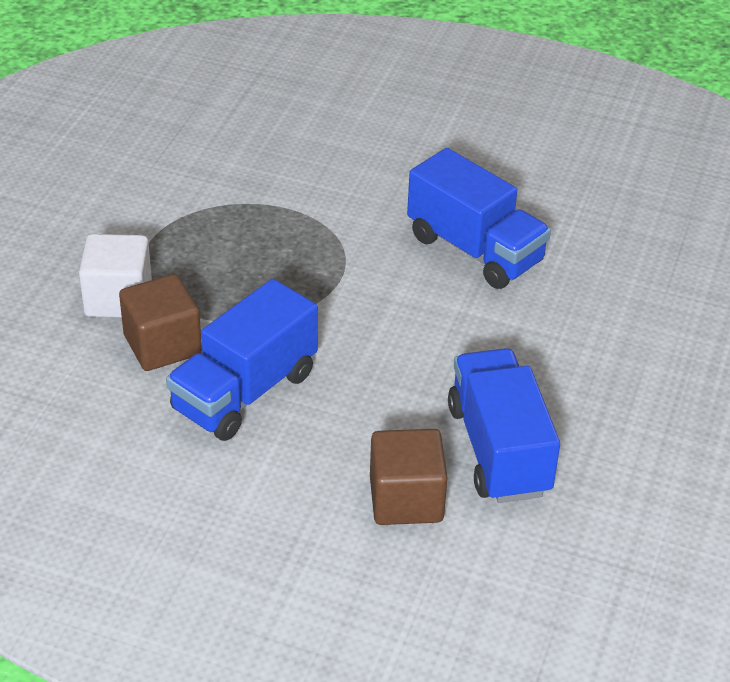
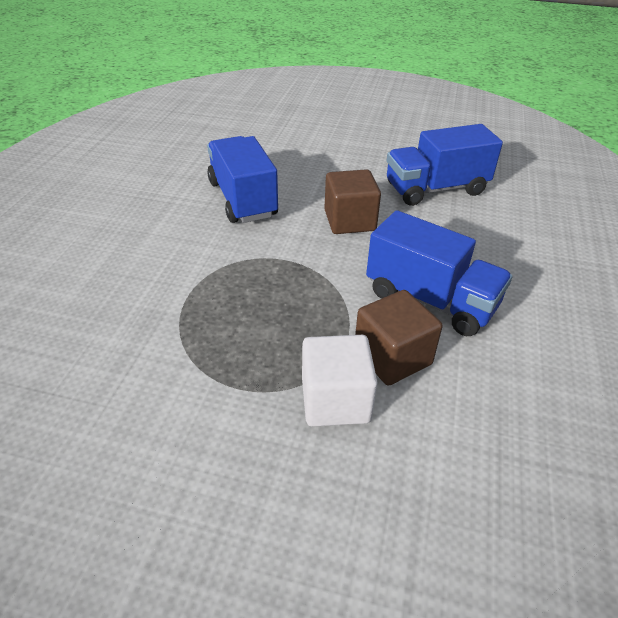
camera: 95 degrees left, 0 degrees up
brown cube [370,429,448,525] -> brown cube moved to [324,169,381,234]
blue truck [407,148,551,289] -> blue truck turned 60 degrees counterclockwise [207,136,278,223]

